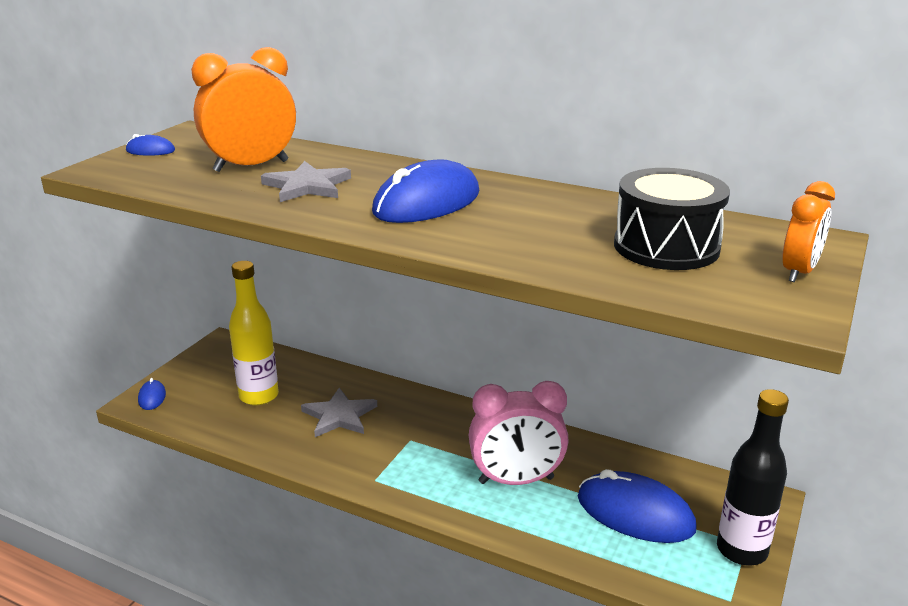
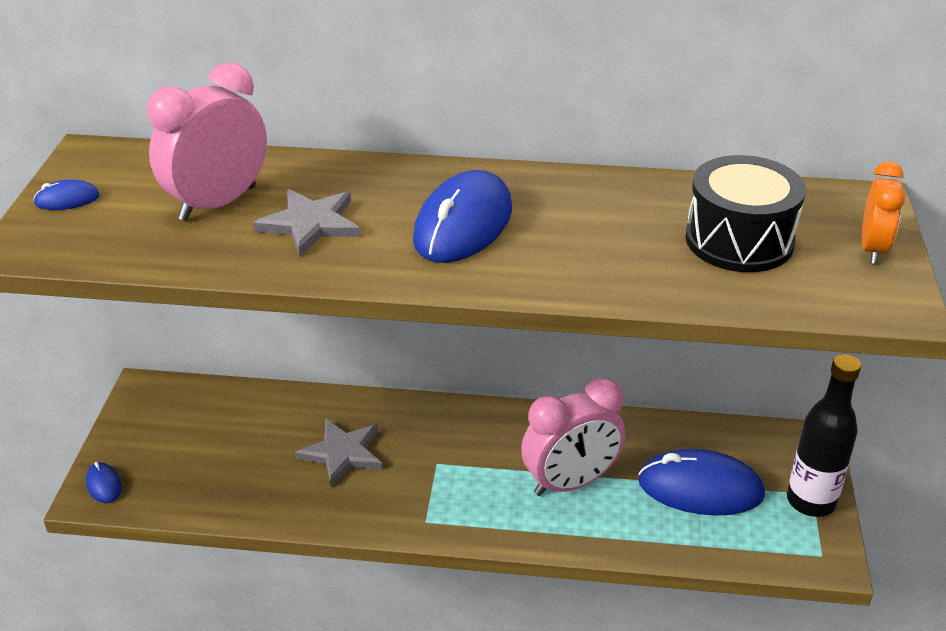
camera: 20 degrees left, 10 degrees up
orange clock [191,47,296,172] -> pink clock [147,62,267,221]
yellow bottle [229,261,279,405] -> none

